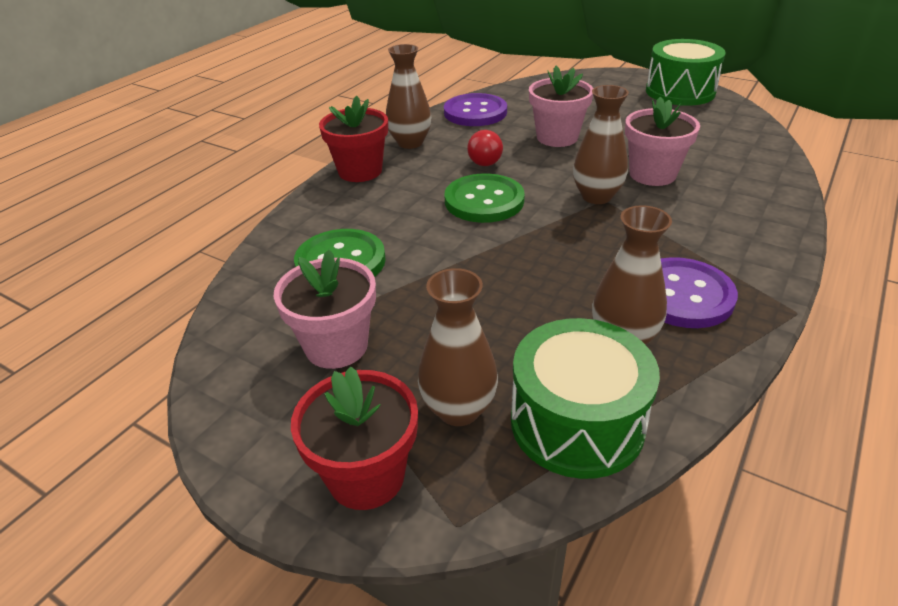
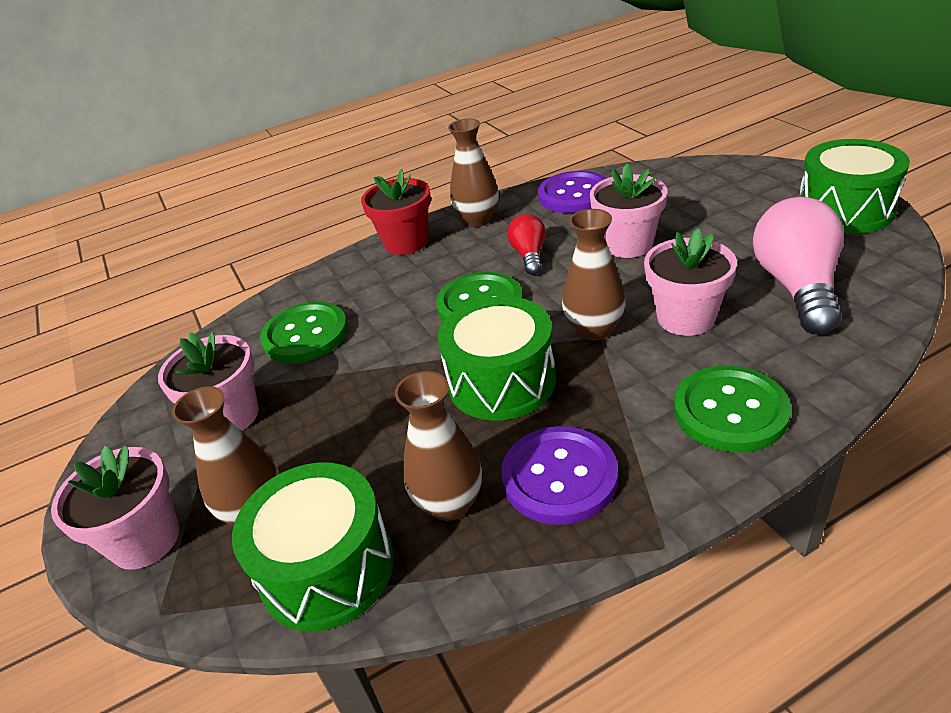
camera: 35 degrees right, 0 degrees up
red flower pot [291,366,418,510] -> pink flower pot [51,445,179,570]
red light bulb [467,130,503,166] -> red light bulb turned 135 degrees clockwise [507,214,546,275]
none -> green drum [437,296,556,421]
none -> green button [674,366,791,452]
none -> pink light bulb [753,197,844,335]

